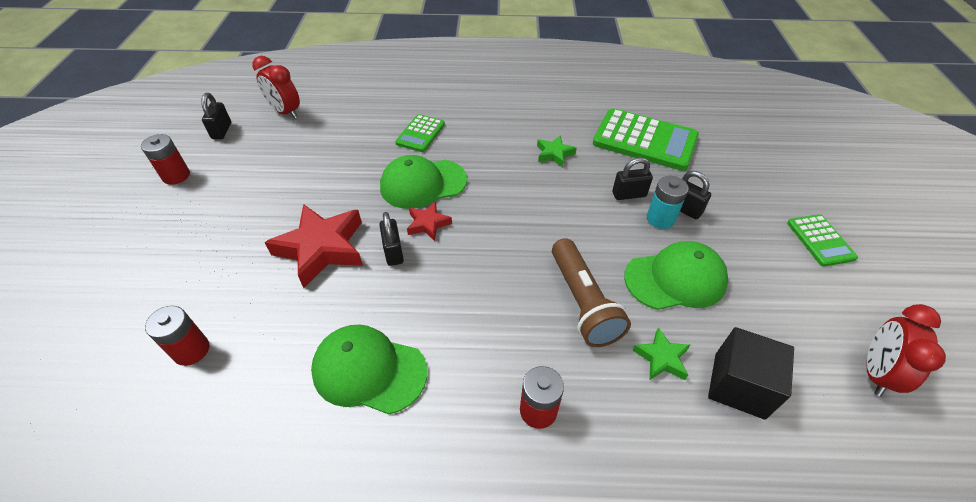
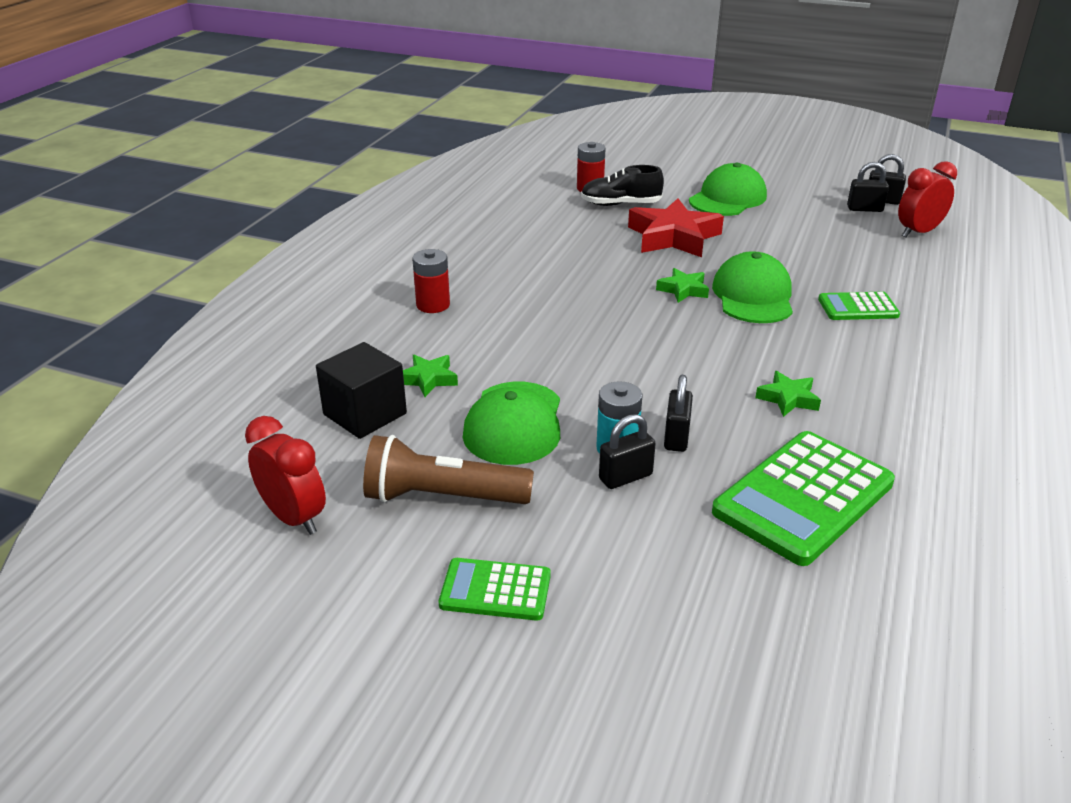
camera: 110 degrees right, 15 degrees down
red battery [141,134,190,185] -> none
green cap [311,324,427,414] -> green cap moved to [689,163,767,216]
black padlock [379,212,404,266] -> black padlock moved to [847,162,889,212]
green calculator [395,114,445,152] -> green calculator turned 45 degrees counterclockwise [818,292,900,320]
red star [407,202,452,241] -> green star [656,268,709,303]
brown flashlight [552,238,631,347] -> brown flashlight moved to [363,435,534,504]
none -> black shoe [581,165,664,206]

